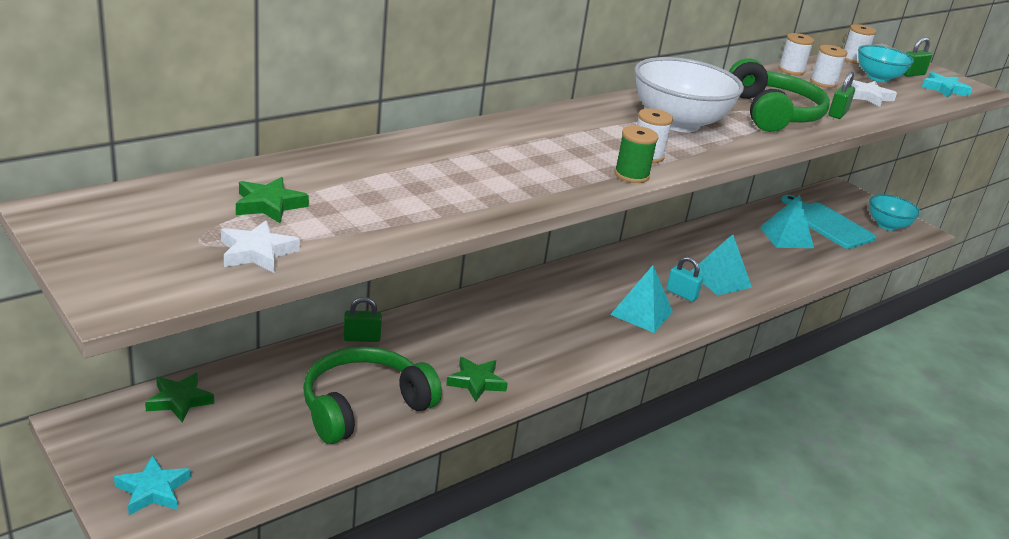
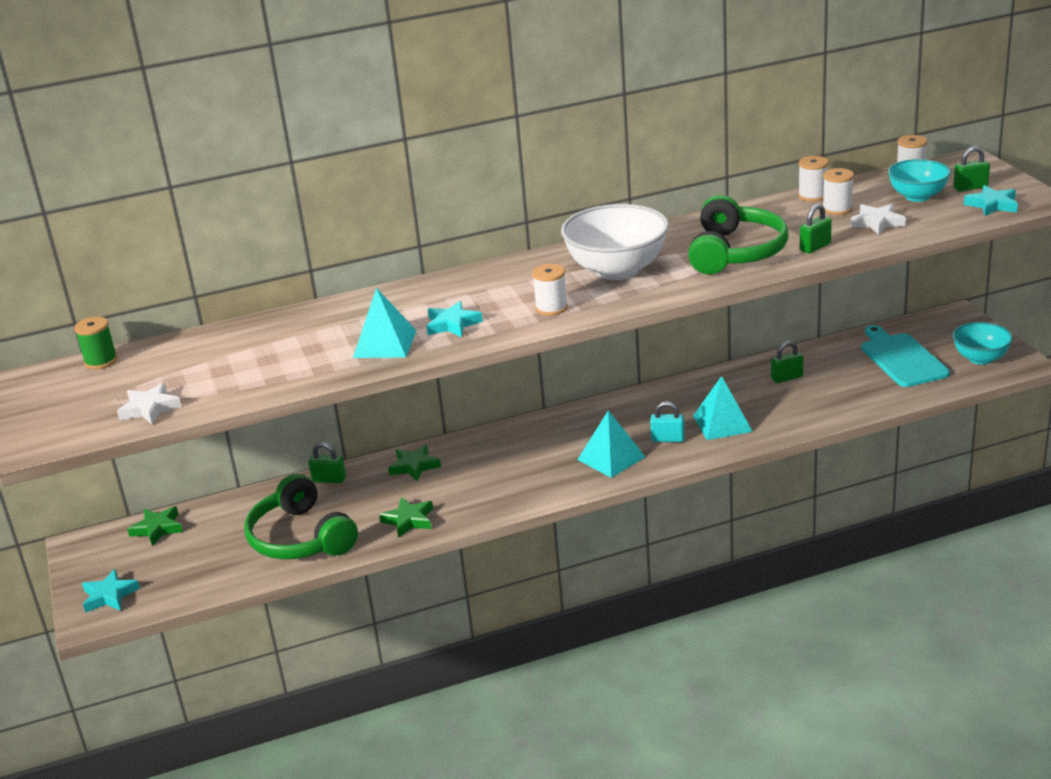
camera: 25 degrees right, 0 degrees up
green star [236,177,309,223] -> green star moved to [388,445,441,481]
green headphones [303,347,442,444] -> green headphones turned 105 degrees counterclockwise [244,474,358,559]
green spool [614,126,659,183] -> green spool moved to [74,317,117,369]
turquoise padlock [666,256,703,302] -> turquoise padlock turned 45 degrees counterclockwise [650,401,685,442]
turquoise pyramid [760,195,814,248] -> turquoise pyramid moved to [353,288,416,358]
none -> turquoise star [427,301,483,338]
none -> green padlock [771,341,803,383]

